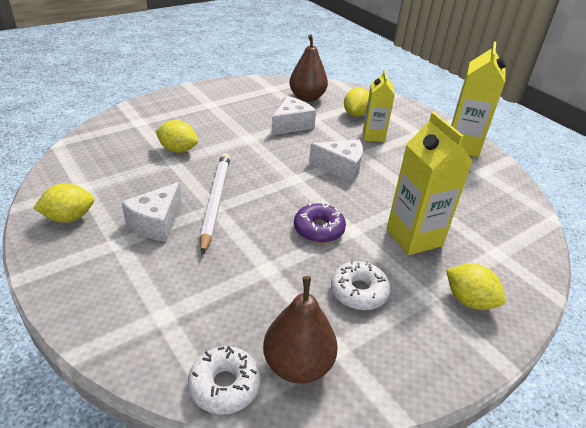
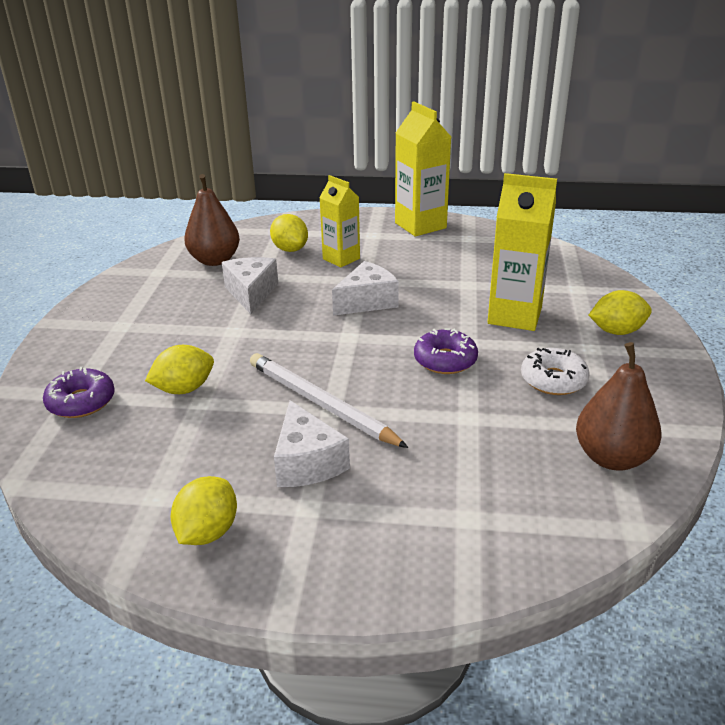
camera: 45 degrees left, 5 degrees down
white donut [188,346,261,415] -> none
none -> purple donut [43,367,115,418]

